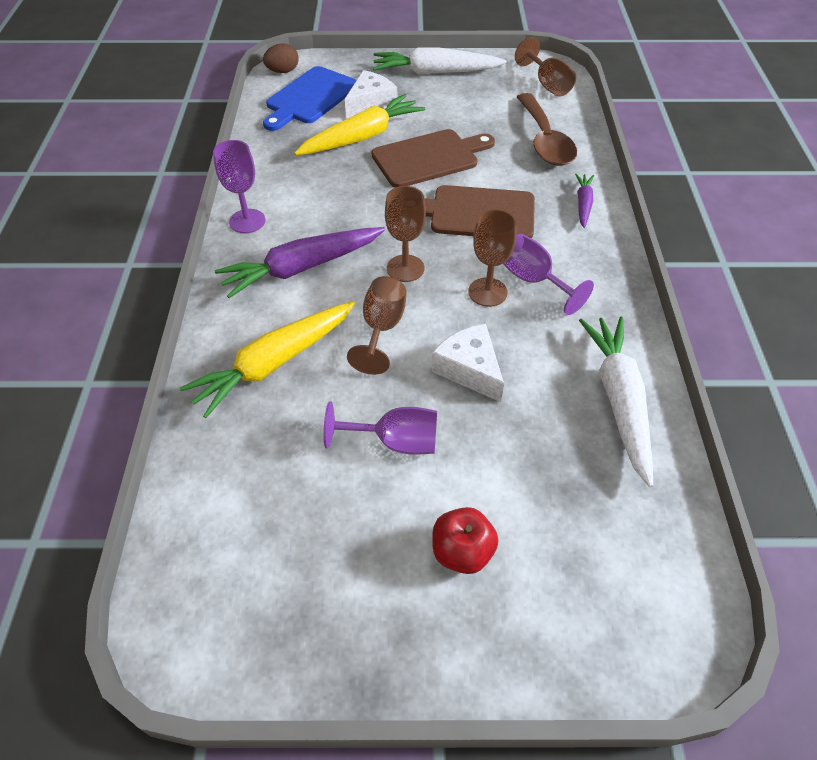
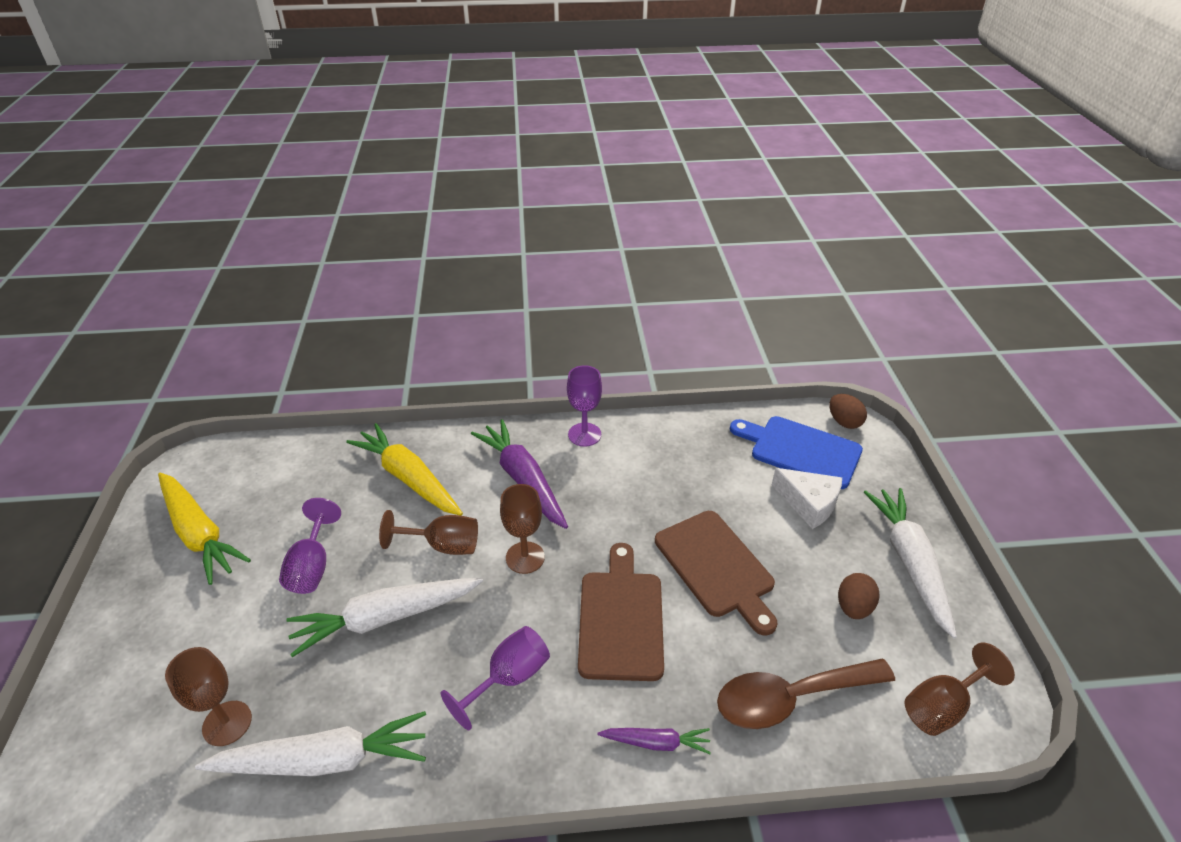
camera: 85 degrees right, 10 degrees down
yellow carrot [294,94,425,155] -> yellow carrot moved to [158,473,251,585]
white cheese [431,324,504,402] -> white carrot [286,578,483,657]
red apple [432,507,498,574] -> none
brown goblet [468,209,517,307] -> brown goblet moved to [165,647,252,746]
none -> brown egg [838,573,879,619]

